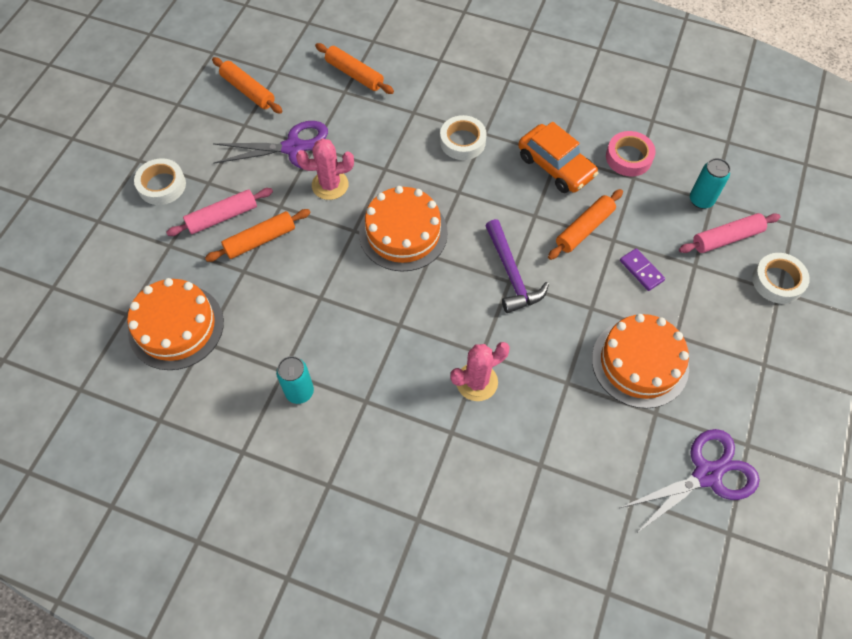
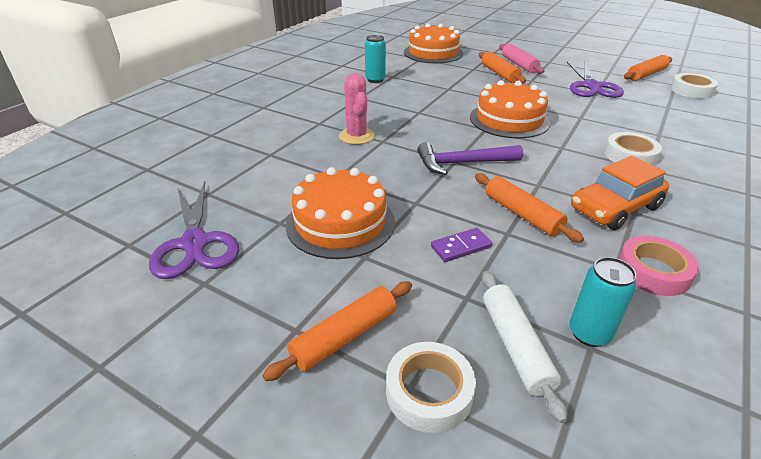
camera: 100 degrees right, 25 degrees down
white tape [134,158,186,205] -> white tape moved to [670,73,718,99]
pink cactus [296,138,354,200] -> none
orange rolling pin [315,43,394,94] -> orange rolling pin moved to [262,281,412,381]
pink rolling pin [679,213,781,253] -> white rolling pin [482,271,567,423]

